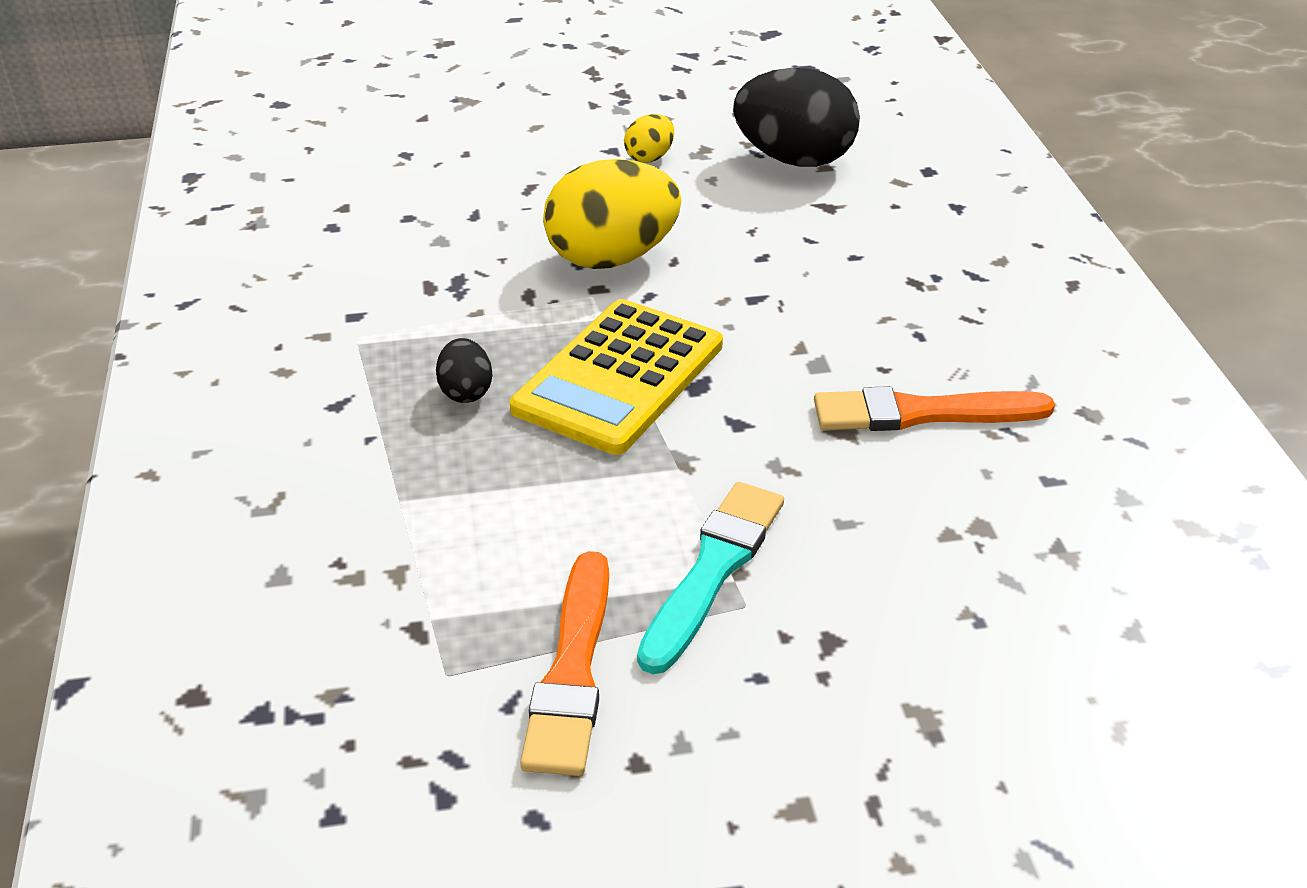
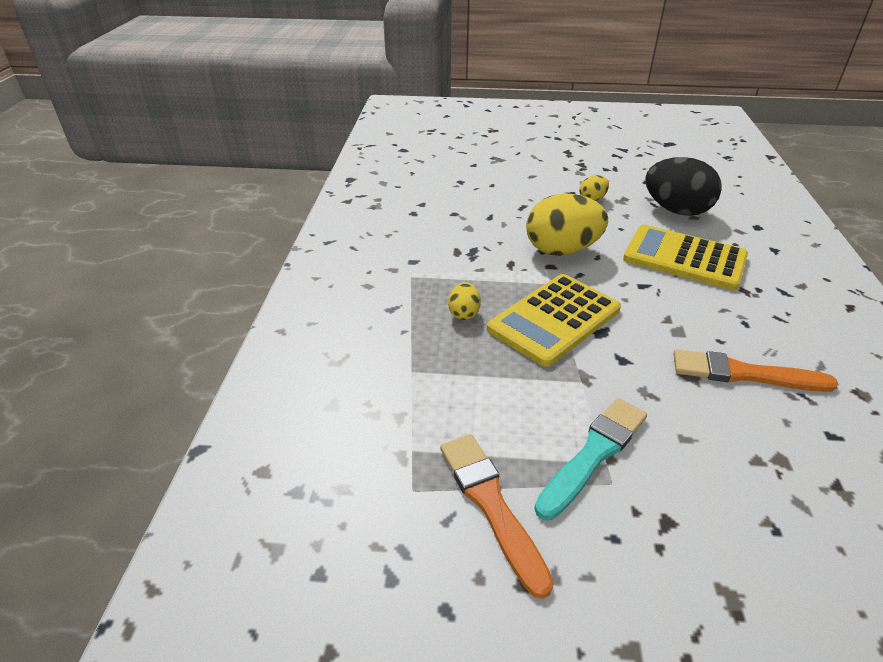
camera: 15 degrees right, 0 degrees up
black egg [436,338,492,403] -> yellow egg [448,282,481,320]
orange brush [520,551,609,776] -> orange brush turned 135 degrees clockwise [440,434,554,599]
none -> yellow calculator [623,225,748,290]

